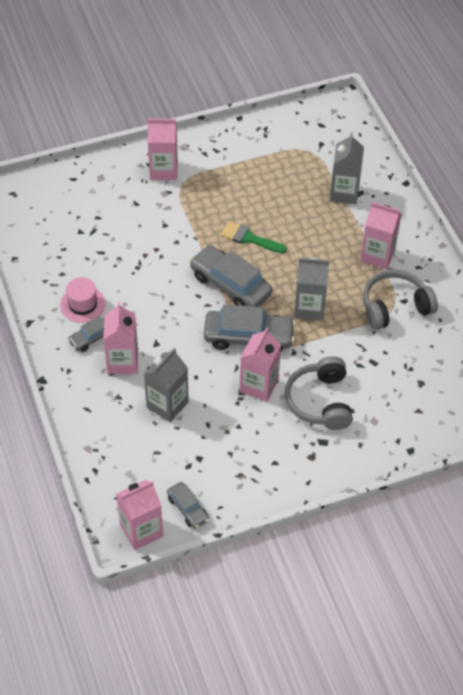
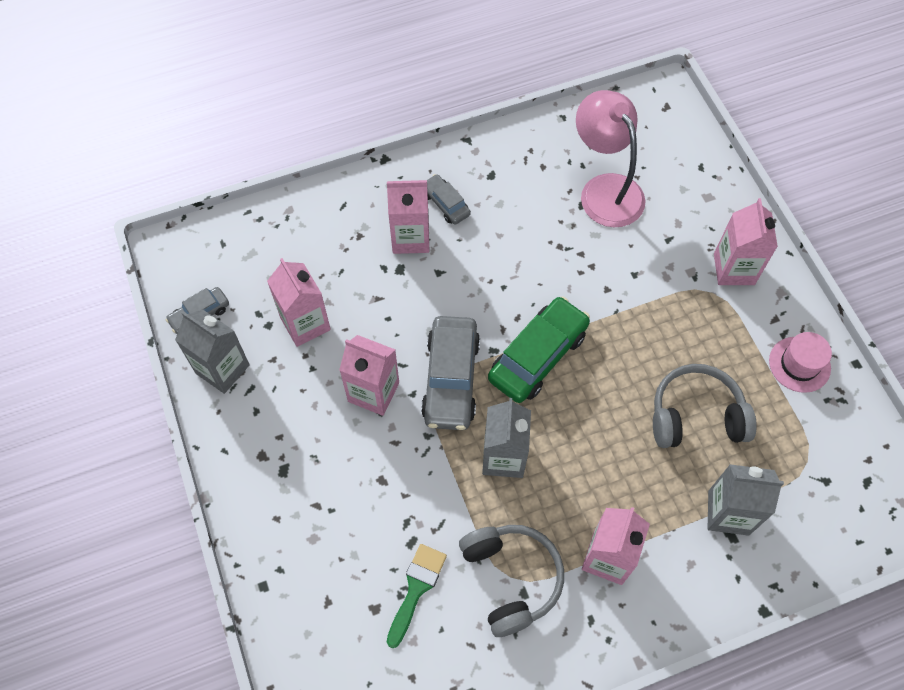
camera: 90 degrees right, 10 degrees up
pink hat [60,277,106,323] -> pink hat moved to [769,332,832,393]
pink carton [116,480,163,550] -> pink carton moved to [267,258,331,347]
grey carton [144,348,189,422] -> grey carton moved to [175,310,250,394]
grey car [190,245,272,307] -> green car [488,296,590,403]
green brush [221,221,287,253] -> green brush moved to [387,544,447,648]
grey headphones [285,356,353,430] -> grey headphones moved to [653,364,757,448]
none -> pink lamp [576,90,646,227]

